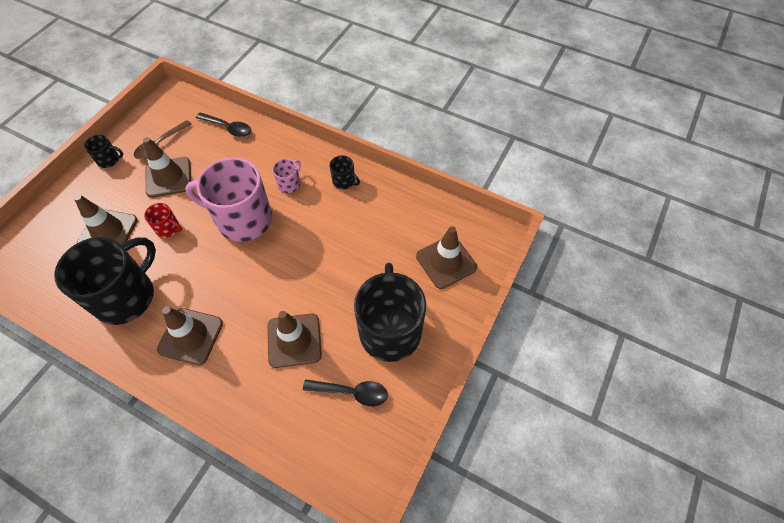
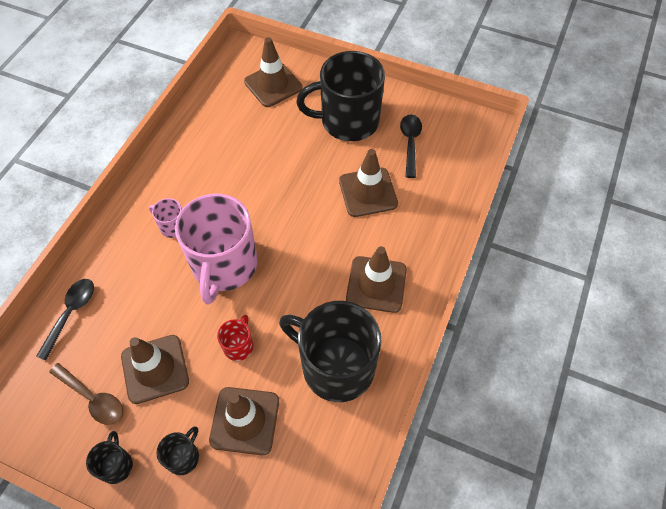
camera: 95 degrees left, 0 degrees up
black mug [329,155,360,189] -> black mug moved to [156,426,199,475]

